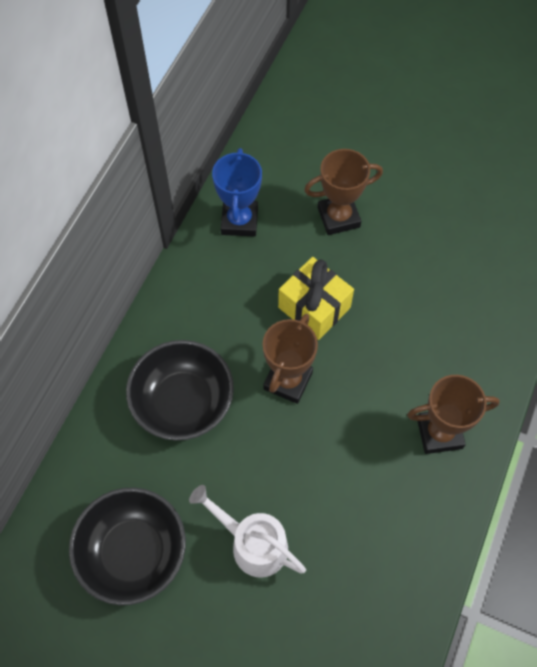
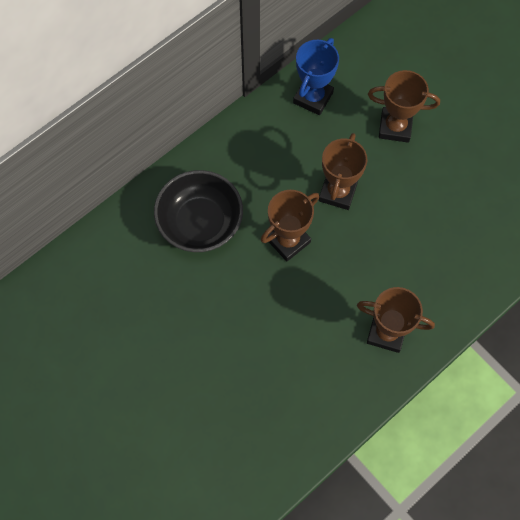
camera: 25 degrees right, 5 degrees up
black bowl [69,487,186,605] -> none
white watering can [189,485,306,577] -> none
yellow gift [278,257,354,340] -> brown trophy [319,133,368,210]

